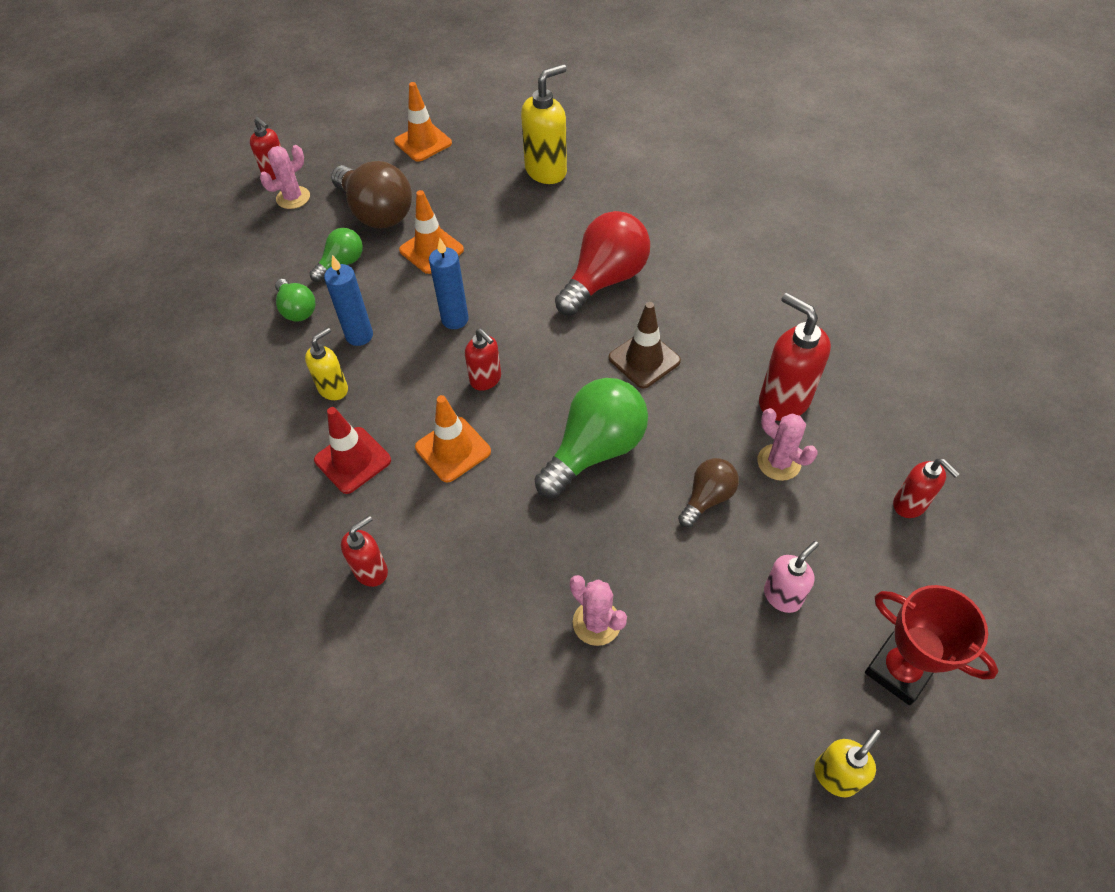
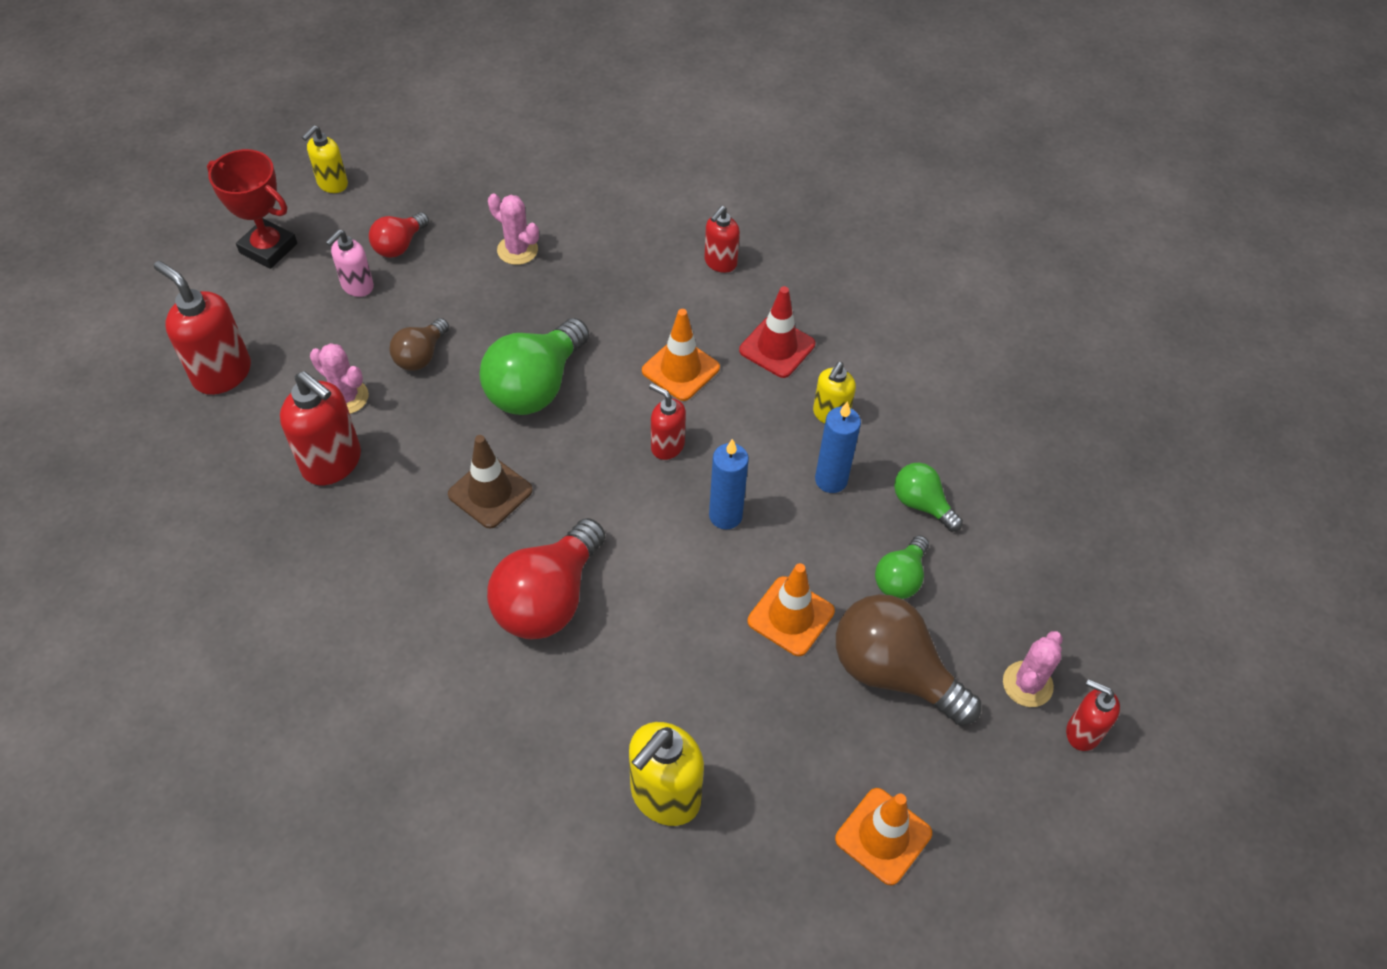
camera: 165 degrees right, 0 degrees up
red soap dispenser [893,459,960,518] -> red soap dispenser [154,261,251,395], size x1.67
none -> red light bulb [369,212,429,258]

